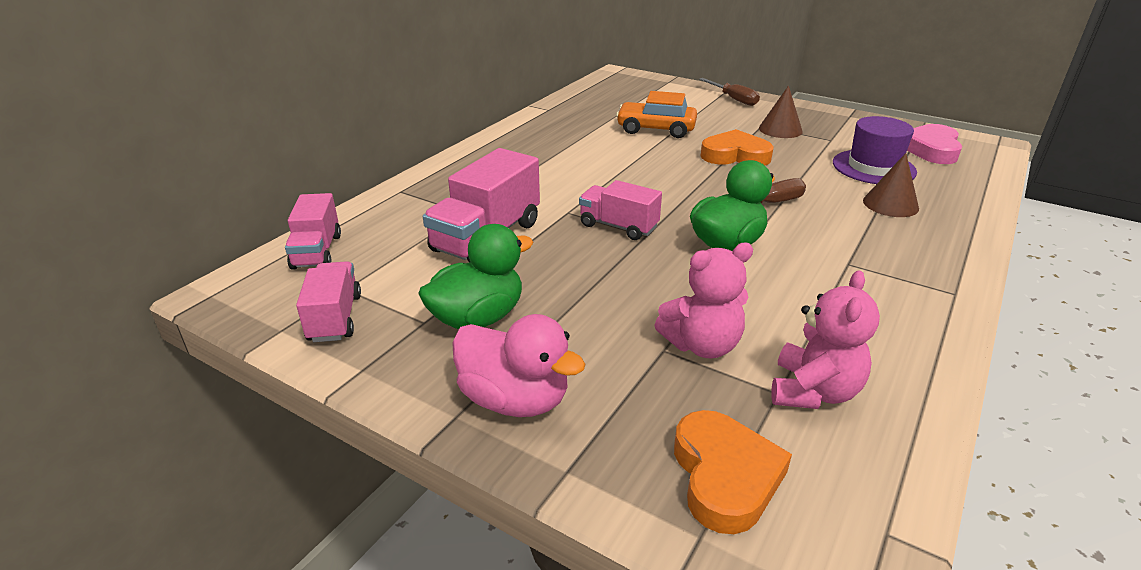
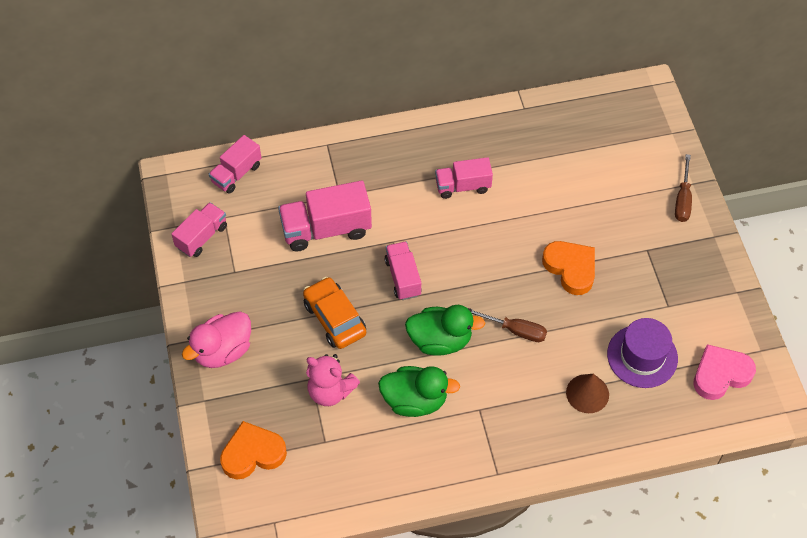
camera: 45 degrees right, 25 degrees up
green duck [418,224,533,329] -> green duck moved to [378,366,460,417]
pink duck [452,314,586,417] -> pink duck turned 60 degrees clockwise [182,311,251,368]
orange car [616,91,697,138] -> orange car moved to [303,277,366,349]
orange heart [674,410,792,534] -> orange heart turned 150 degrees counterclockwise [220,421,287,479]
brown cone [759,85,803,138] -> none
pink teddy bear [771,270,880,409] -> none
none -> pink truck [435,157,493,199]

